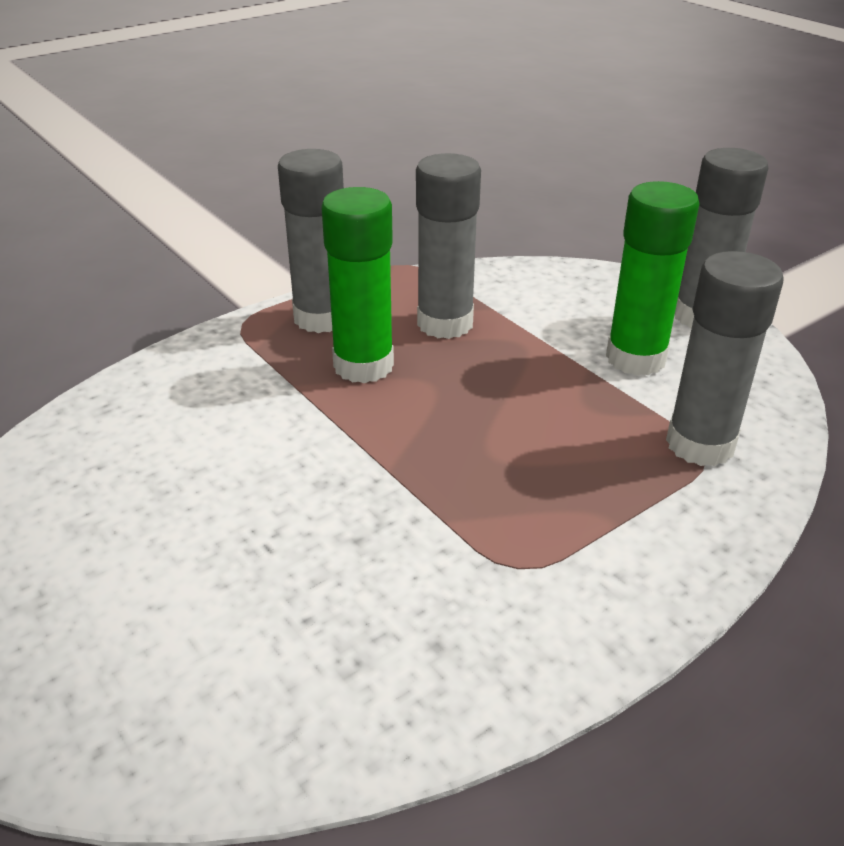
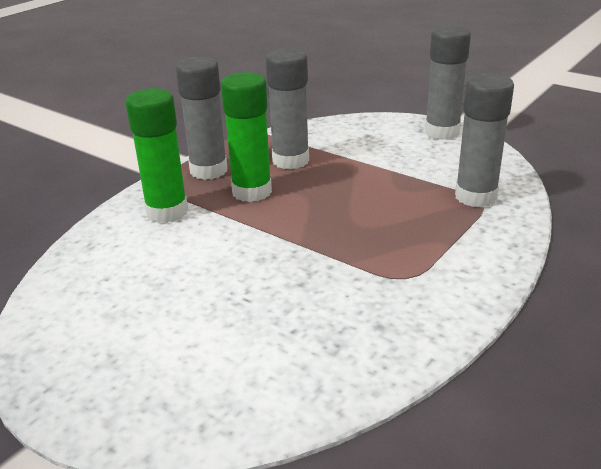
camera: 15 degrees left, 5 degrees down
green glue stick [606,181,699,376] -> green glue stick moved to [125,88,188,223]

